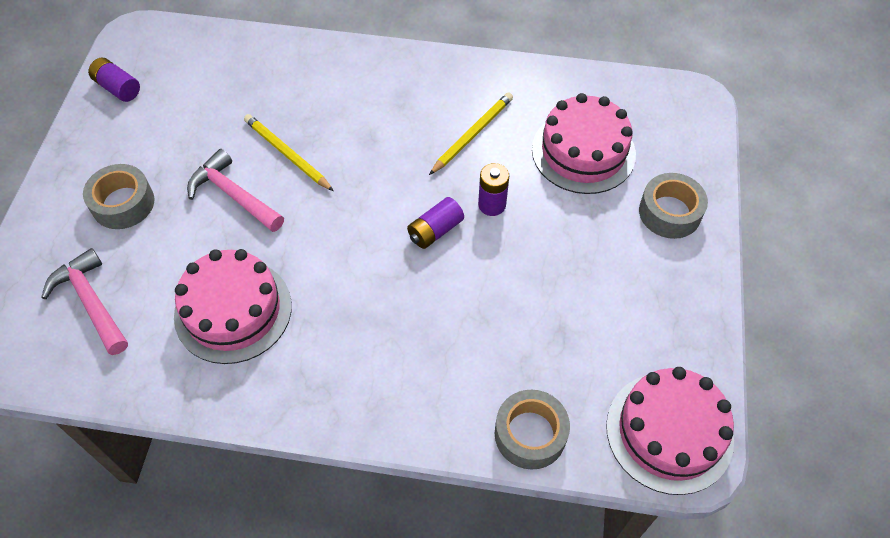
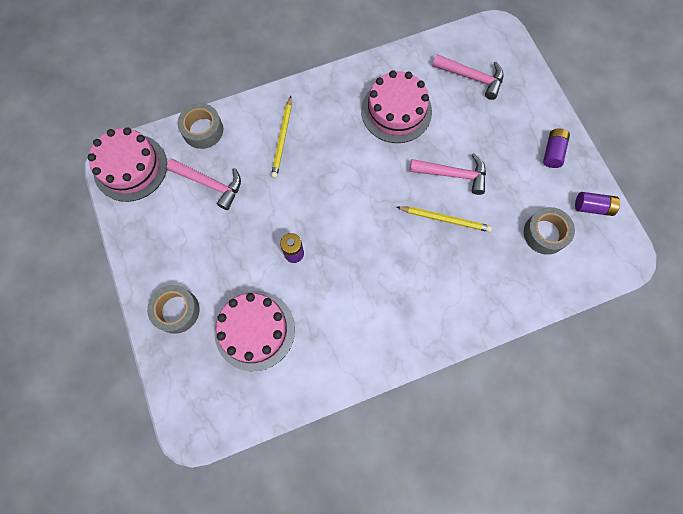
camera: 150 degrees right, 15 degrees up
grey tape [83,164,155,229] -> grey tape moved to [524,207,575,255]
purple battery [407,197,464,249] -> purple battery moved to [543,129,570,168]
yellow pencil [429,92,513,175] -> yellow pencil moved to [271,96,292,179]
none -> pink hammer [167,159,241,210]

